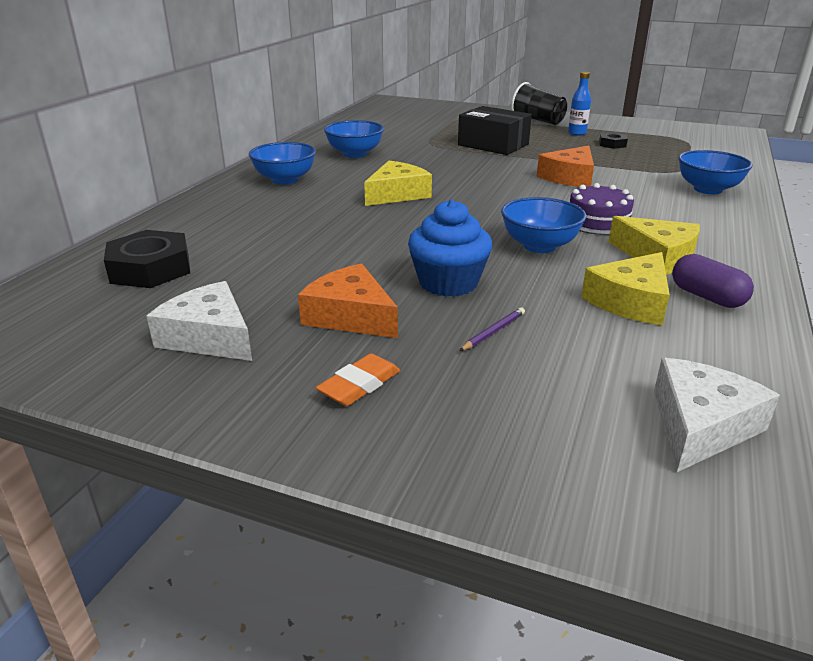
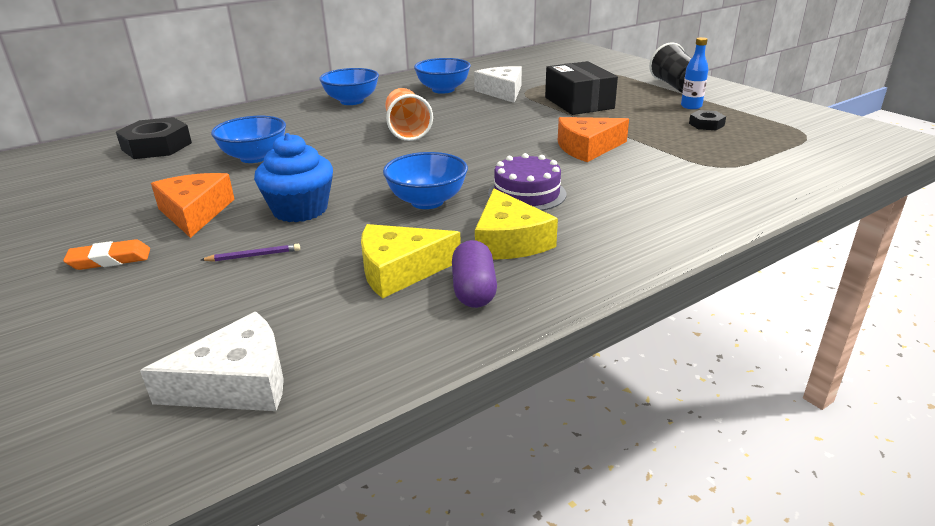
camera: 35 degrees right, 0 degrees up
white cheese [147,281,252,361] -> white cheese moved to [474,66,522,103]
yellow cheese [364,161,432,206] -> orange cup [385,88,433,141]
blue bowl [678,150,753,194] -> blue bowl moved to [211,116,286,163]

